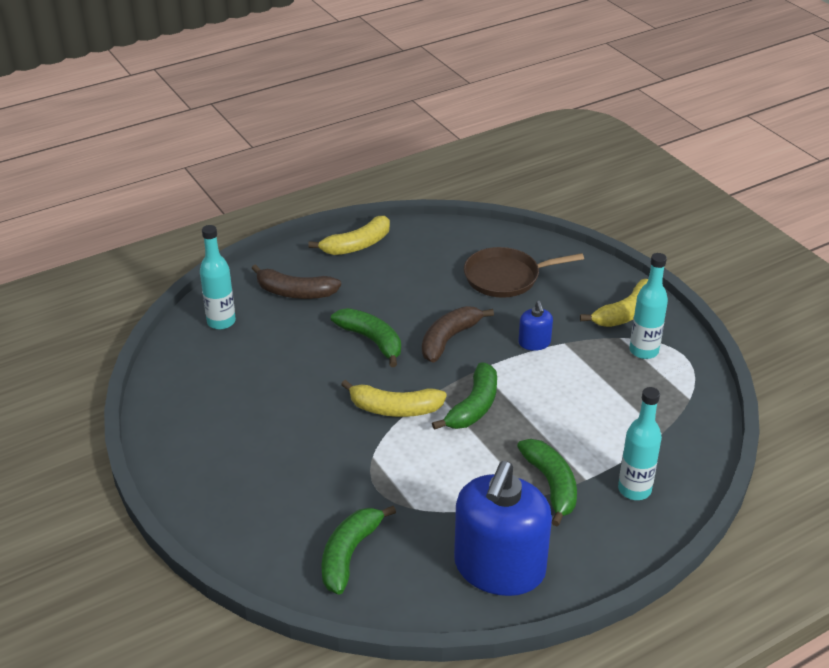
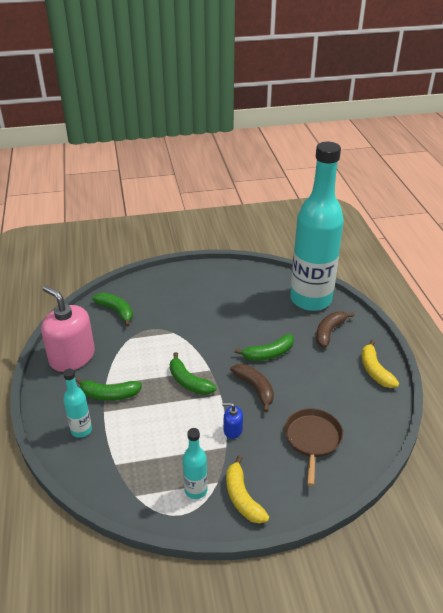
camera: 110 degrees right, 0 degrees up
turquoise bottle [200,225,236,330] -> turquoise bottle [290,142,344,311], size x2.48
yellow banana [341,380,447,417] -> none
blue soap dispenser [454,461,552,596] -> pink soap dispenser [41,285,95,372]

